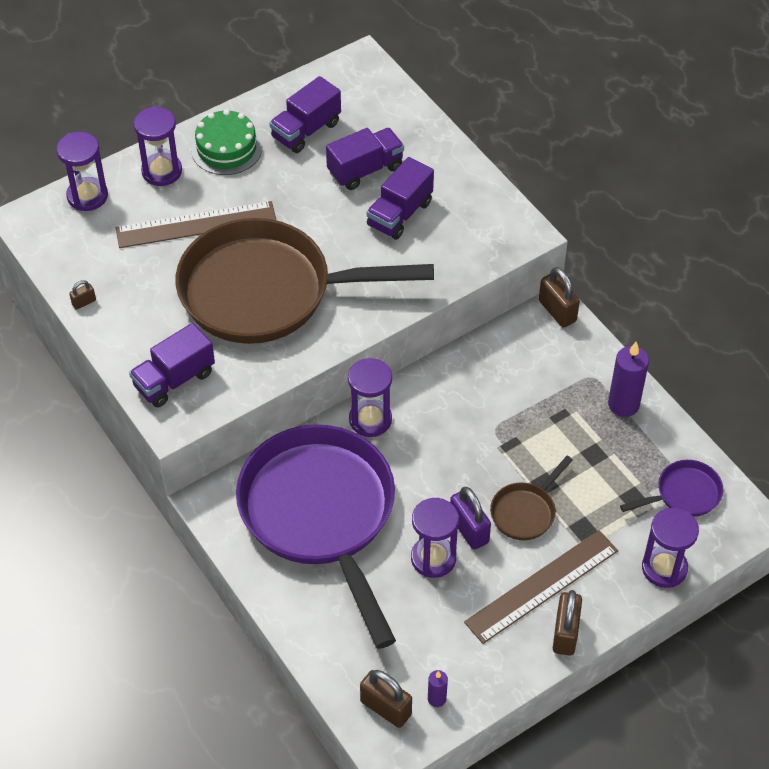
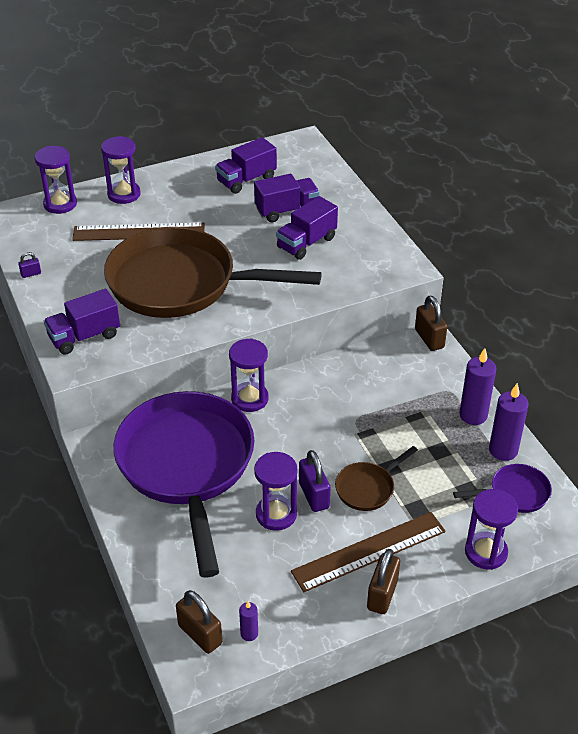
camera: 10 degrees right, 10 degrees down
brown padlock [69,280,96,310] -> purple padlock [18,252,41,278]
green cake [191,109,262,175] -> none
none -> purple candle [489,383,529,461]

